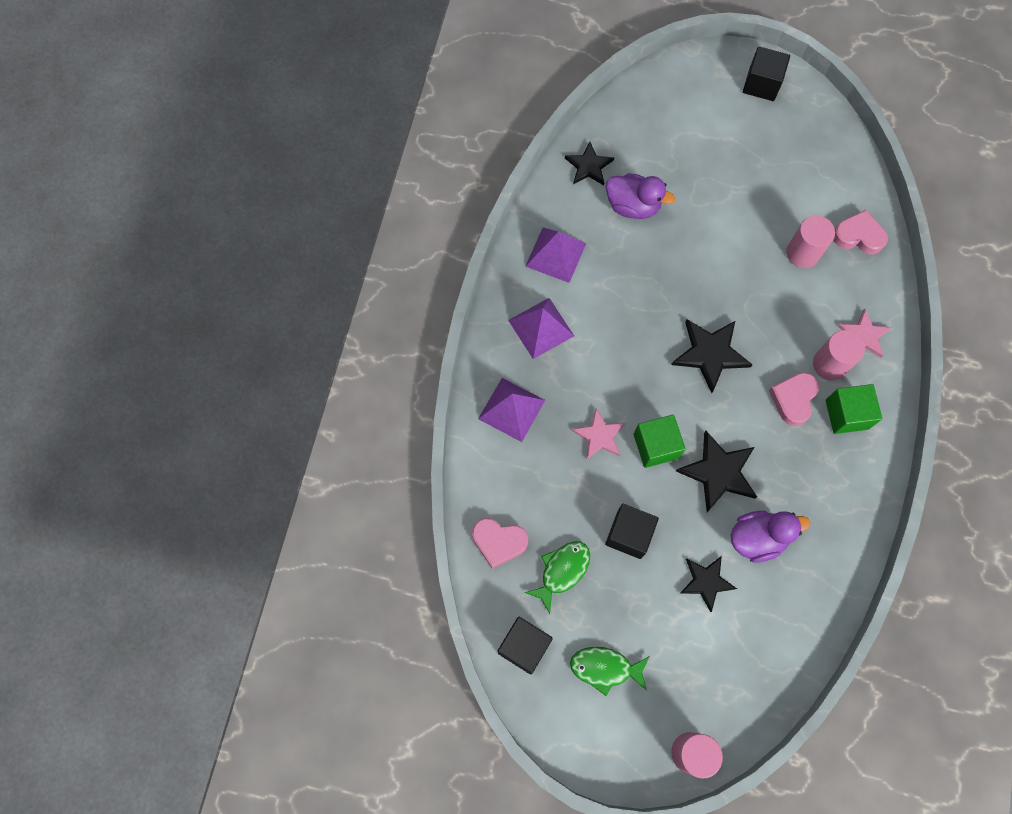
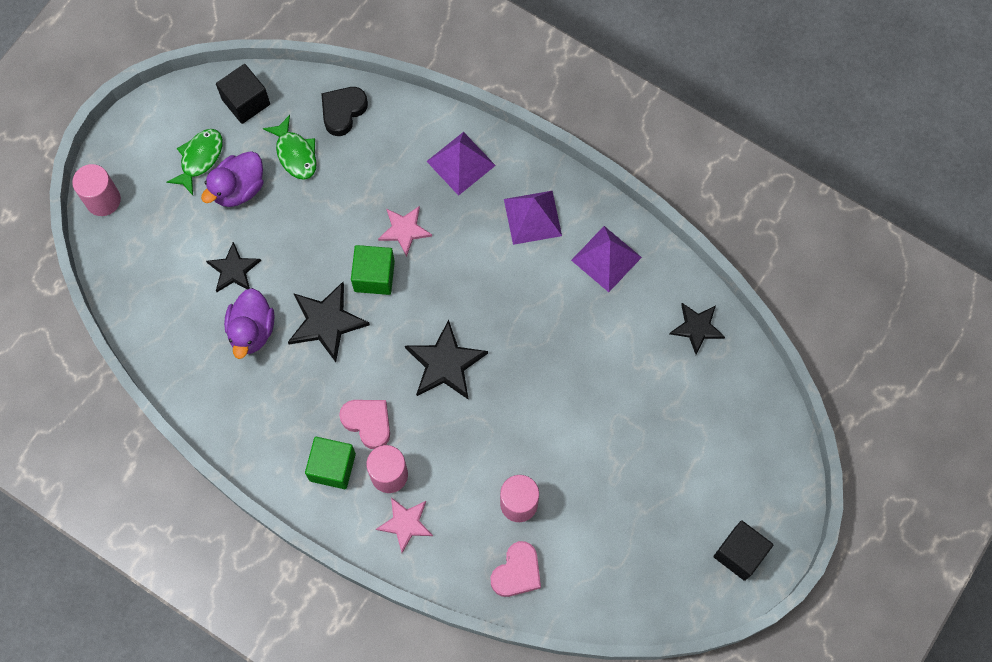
camera: 110 degrees right, 0 degrees up
pink heart [472,518,528,569] -> black heart [321,87,368,136]
black cube [605,504,659,559] -> none
purple duck [606,173,675,219] -> purple duck moved to [201,151,264,207]

